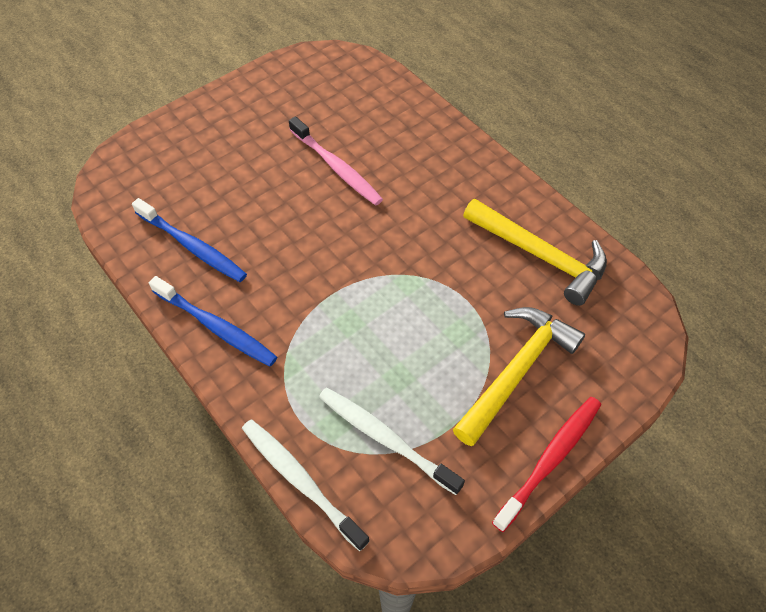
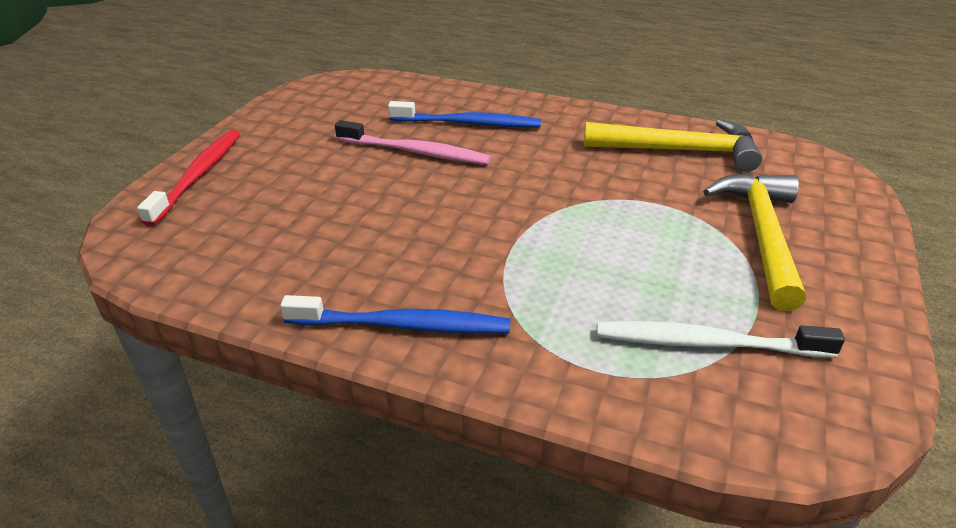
camera: 30 degrees left, 20 degrees down
blue toothbrush [132,198,247,282] -> blue toothbrush moved to [388,101,541,127]
white toothbrush [242,420,370,551] -> none
red toothbrush [492,397,601,532] -> red toothbrush moved to [137,130,240,226]

